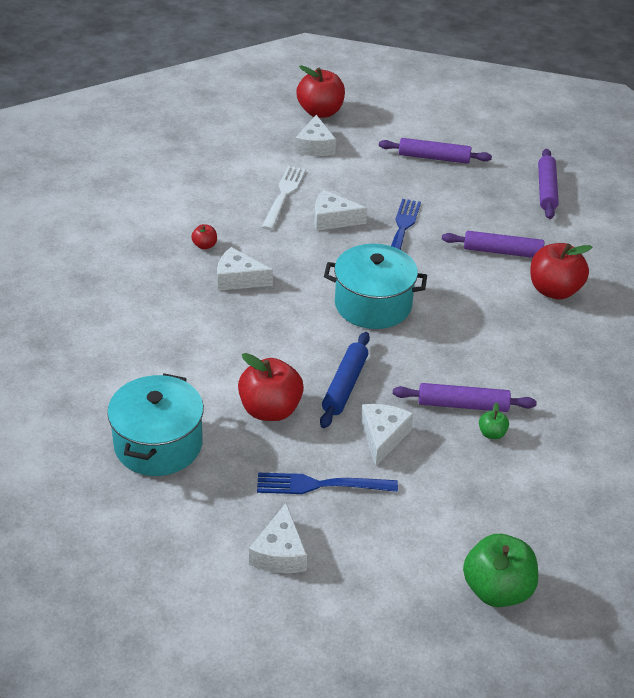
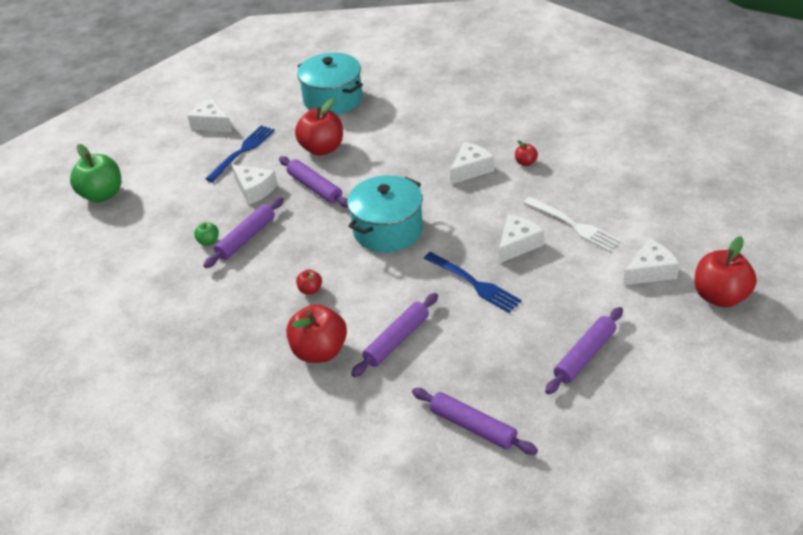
camera: 125 degrees right, 0 degrees up
white cheese [295,115,336,156] -> white cheese turned 120 degrees clockwise [623,239,679,285]
blue rolling pin [320,332,370,428] -> purple rolling pin [279,156,348,208]
none -> red apple [296,269,322,294]

